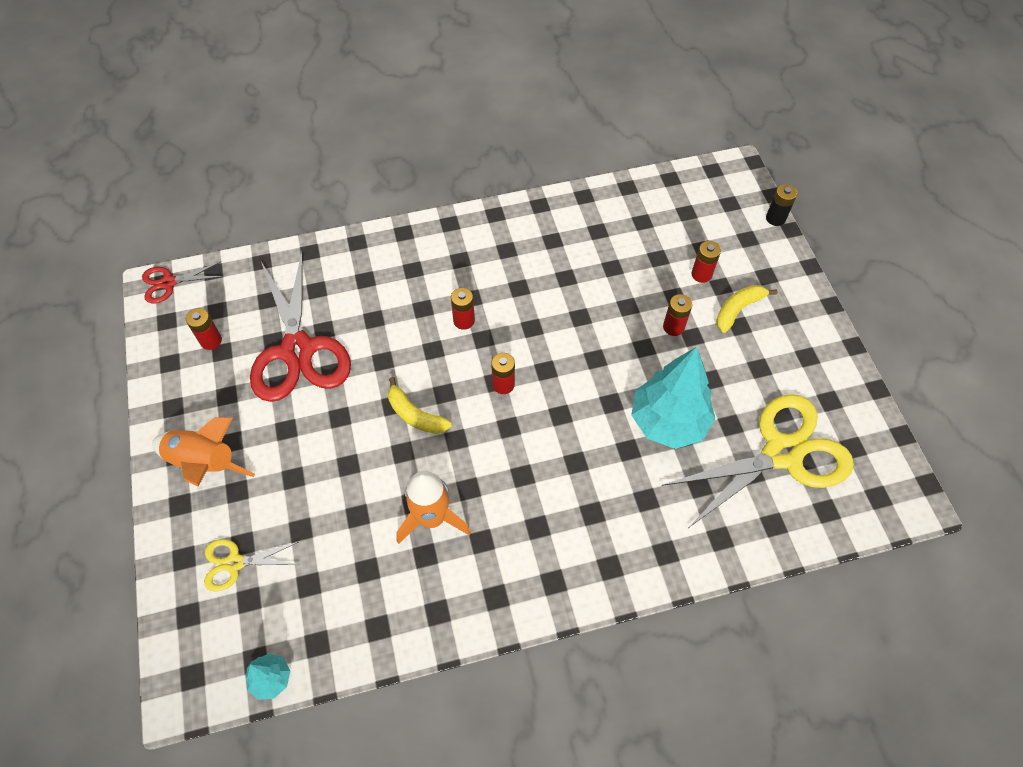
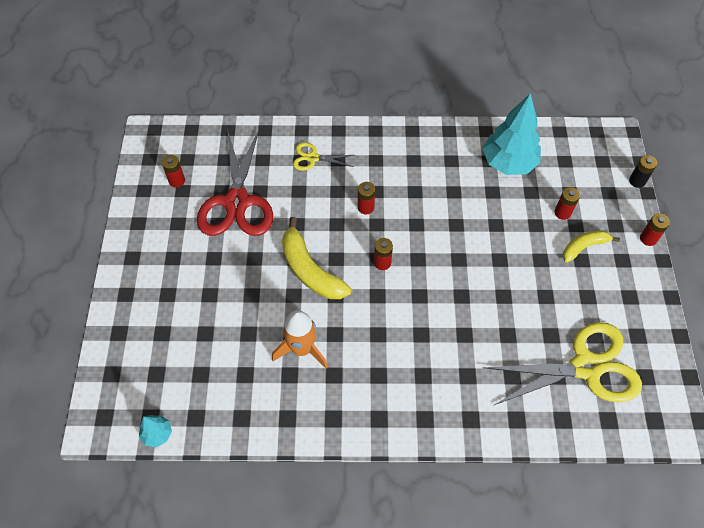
camera: 15 degrees right, 0 degrees up
red scissors [142,262,224,303] -> none
orange rocket [152,417,255,487] -> none
yellow scissors [204,539,300,592] -> yellow scissors moved to [293,142,353,171]
yellow banana [388,377,452,434] -> yellow banana [282,217,351,299], size x1.65
turquoise tree [631,347,716,449] -> turquoise tree moved to [483,93,541,175]
red battery [663,294,692,336] -> red battery moved to [640,213,670,246]

